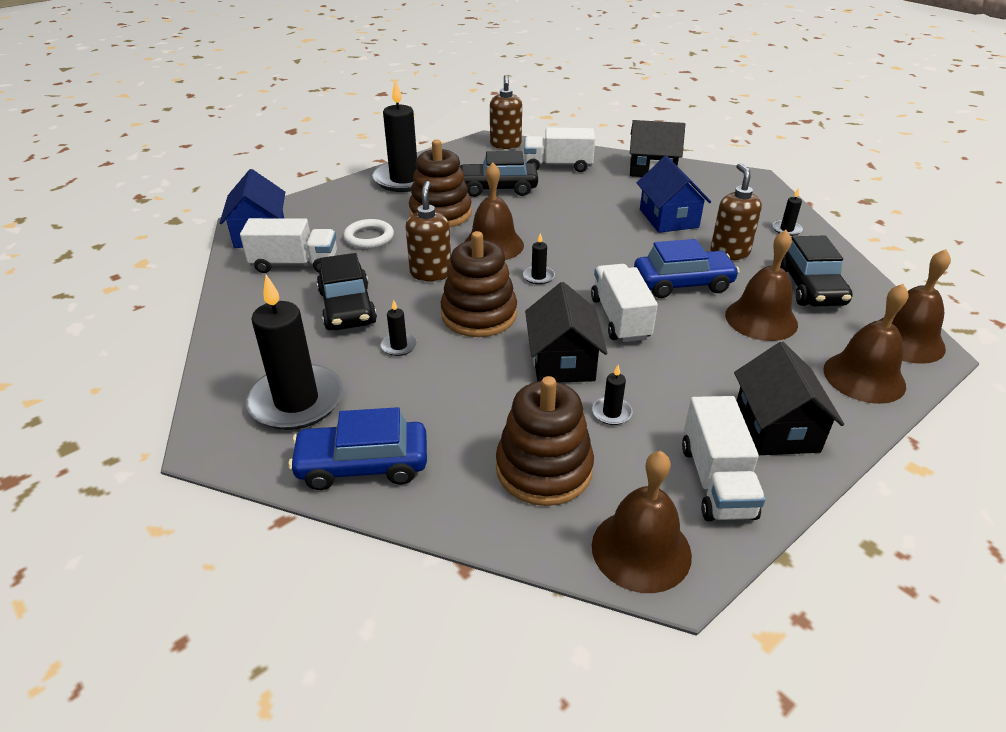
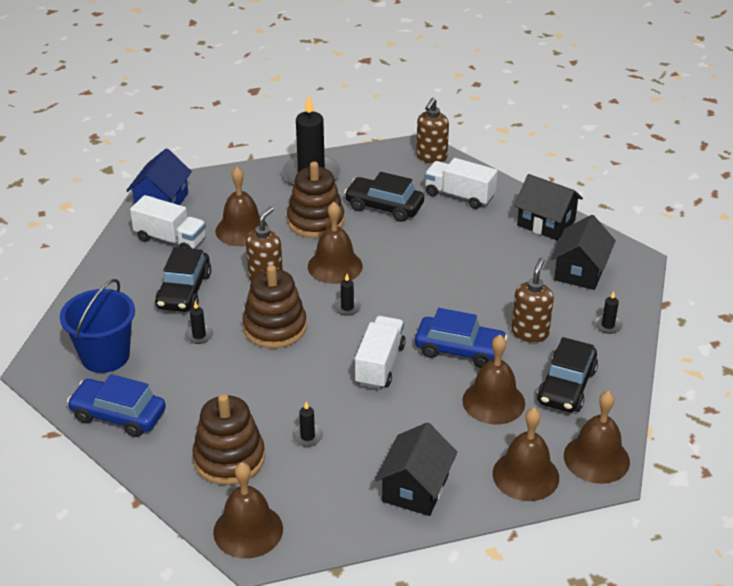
camera: 25 degrees right, 0 degrees up
black candle [246,275,343,430] -> blue bucket [60,279,135,373]
white ring [343,219,394,249] -> brown bell [215,167,268,246]
black house [525,282,607,383] -> black house moved to [551,215,616,290]
blue house [637,156,711,233] -> none
white truck [682,396,766,521] -> none

